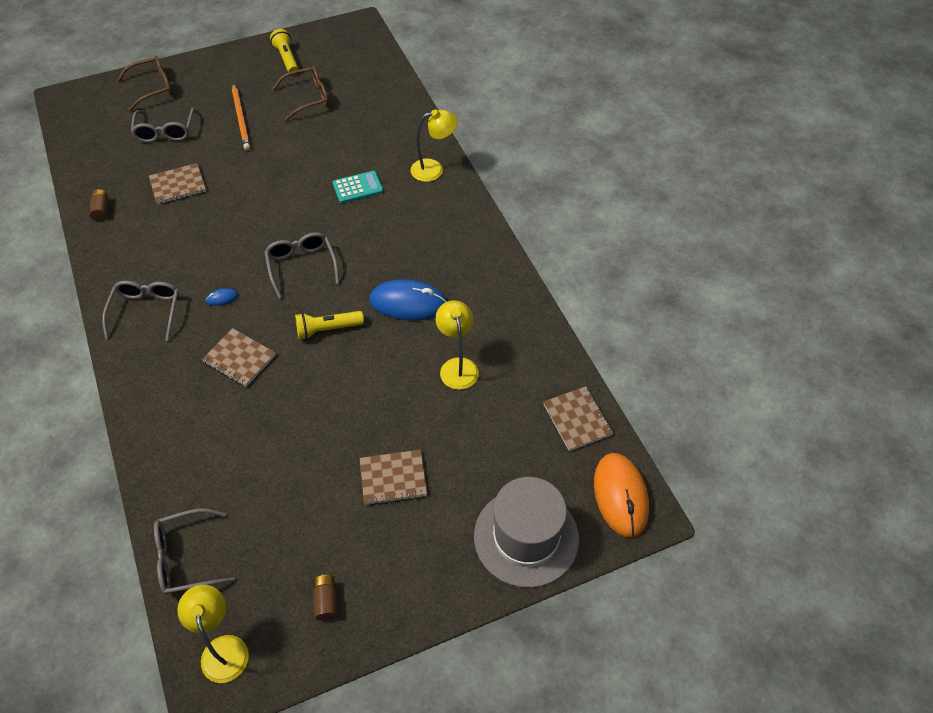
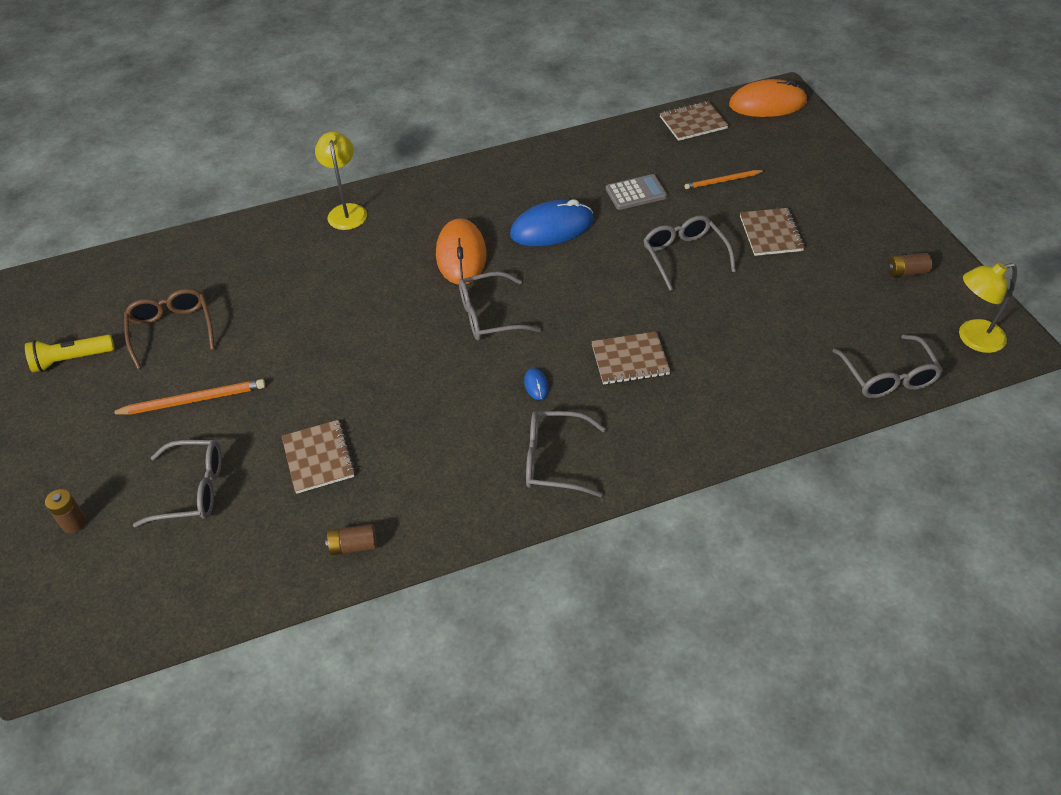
camera: 85 degrees left, 5 degrees down
brown glasses [117,56,173,111] -> brown battery [45,489,87,533]
brown notebook [202,328,276,387] -> brown notebook turned 45 degrees clockwise [591,331,671,385]
yellow flashlight [295,311,364,340] -> none
turquoise calculator [333,171,383,203] -> none
blue mouse [369,279,447,321] -> blue mouse turned 60 degrees clockwise [510,199,594,246]
yellow lamp [435,300,479,390] -> grey calculator [606,174,667,210]
grey hat [474,477,579,588] -> none
none -> orange mouse [436,218,487,285]
none -> grey glasses [643,215,736,291]
none -> orange pencil [684,170,765,189]

